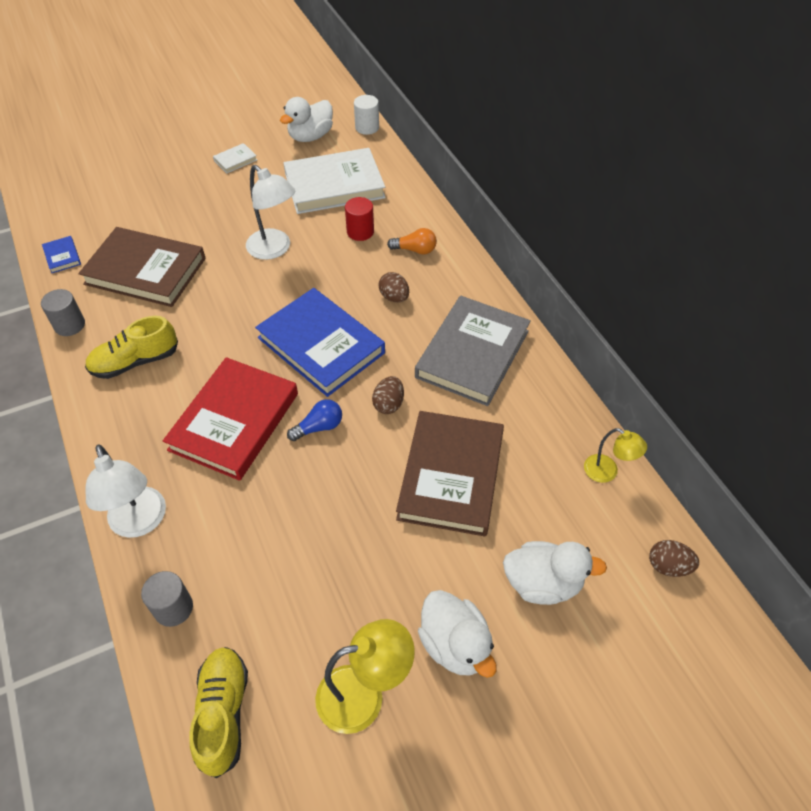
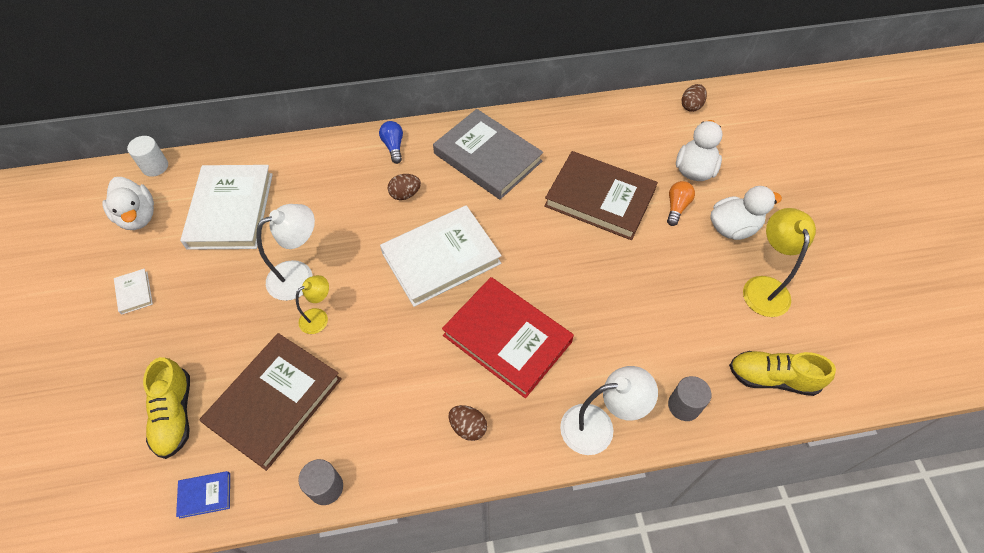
camera: 75 degrees left, 5 degrees up
yellow shoe [85,316,178,379] -> yellow shoe moved to [143,357,190,459]
blue book [255,288,385,397] -> white book [380,205,502,307]
blue light bulb [287,399,342,441] -> blue light bulb moved to [379,121,403,164]
red cylinder [345,197,374,241] -> none
brown egg [372,376,404,414] -> brown egg moved to [449,405,487,441]
orange light bulb [387,228,437,255] -> orange light bulb moved to [667,181,695,226]
yellow lamp [584,428,647,483] -> yellow lamp moved to [296,275,329,334]

